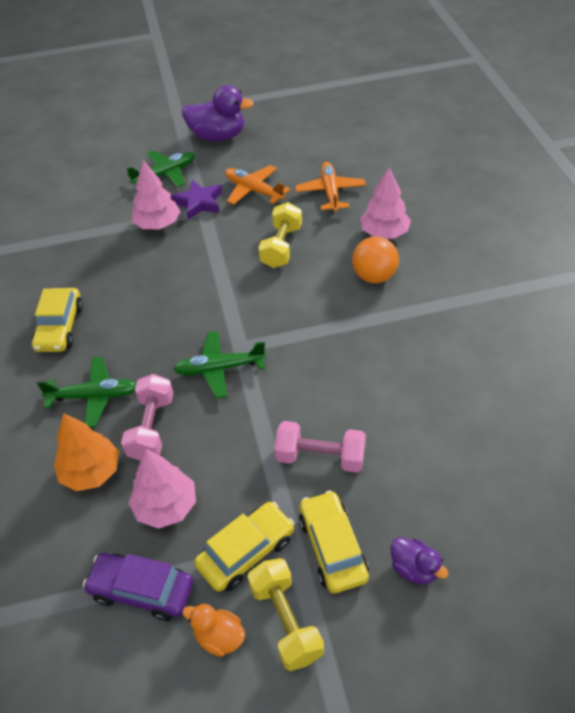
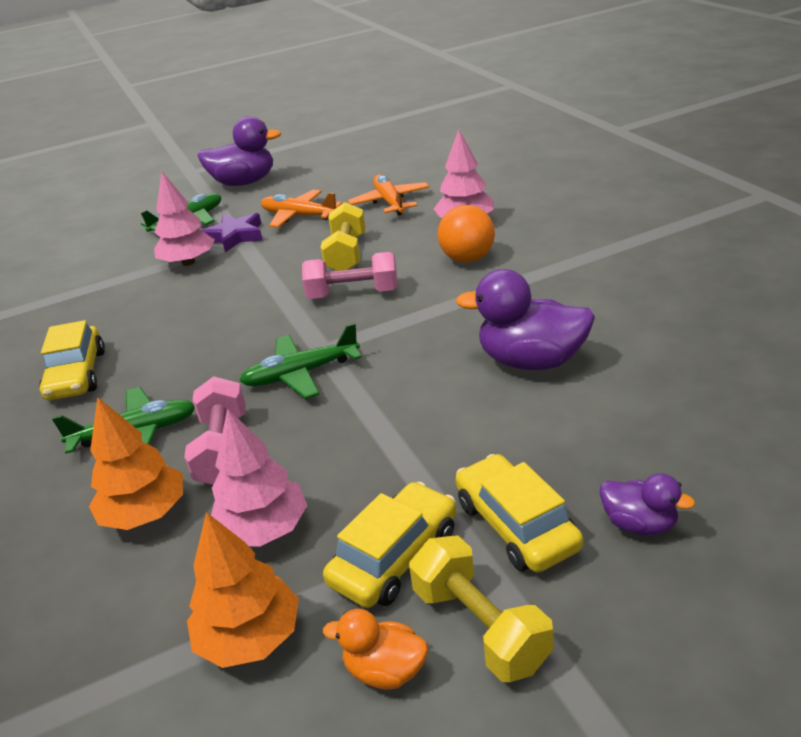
camera: 10 degrees left, 15 degrees down
purple car [83,553,193,621] -> orange tree [187,512,299,668]
pink dumbbell [274,421,366,473] -> pink dumbbell moved to [302,252,398,299]
none -> purple duck [456,269,595,370]

